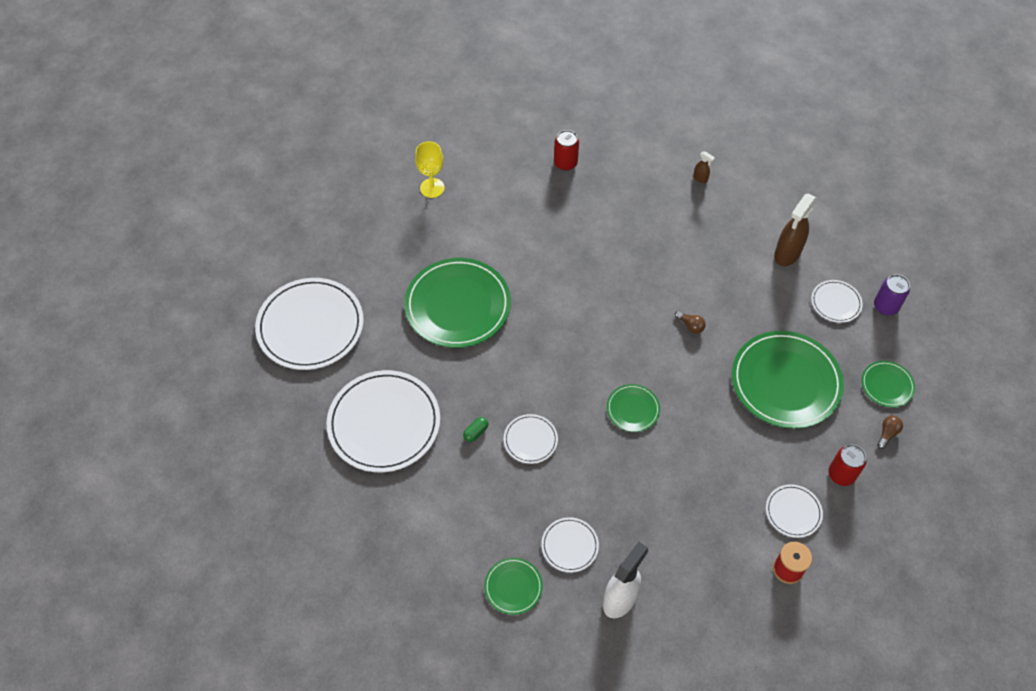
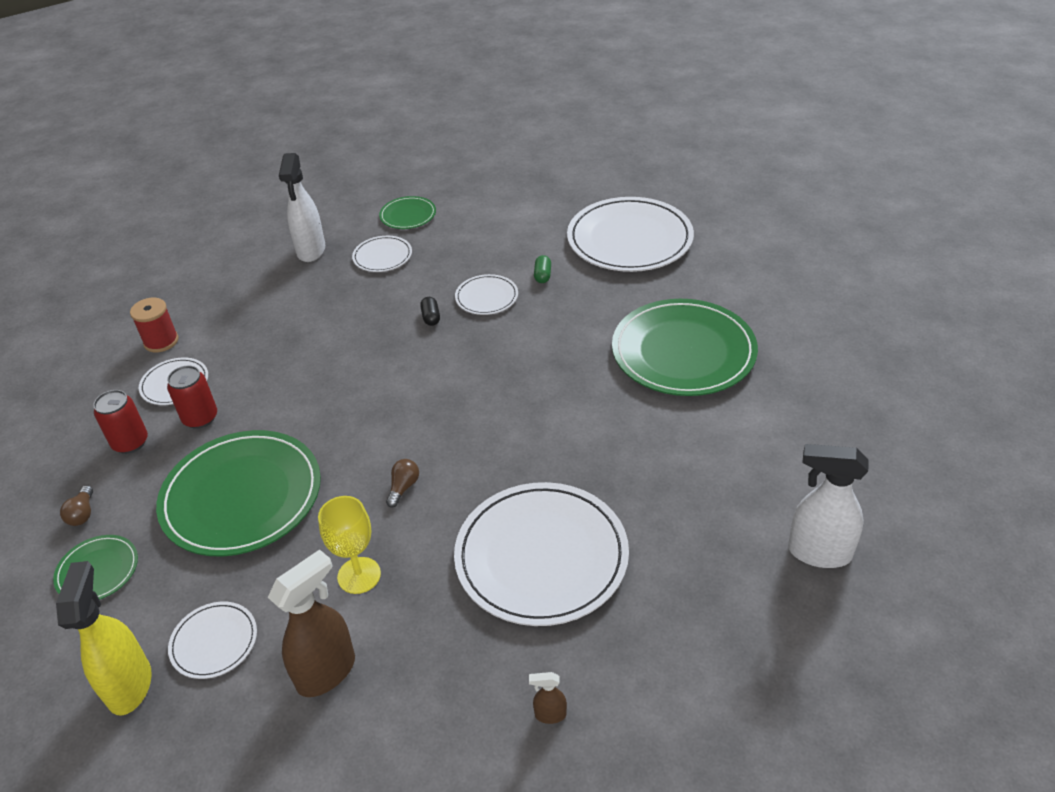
camera: 145 degrees right, 15 degrees down
white plate [255,278,364,370] -> white plate moved to [454,482,629,626]
yellow goblet [415,141,445,198] -> yellow goblet moved to [318,496,381,594]
red can [554,130,579,171] -> red can moved to [167,365,217,429]
green plate [607,384,660,432] -> none
brown light bulb [675,311,706,334] -> brown light bulb turned 105 degrees clockwise [386,459,419,508]
brown spray bottle [774,194,817,266] -> brown spray bottle turned 45 degrees clockwise [268,549,355,697]
purple can [874,274,910,315] -> yellow spray bottle [56,561,152,715]
none -> black capsule [420,297,440,326]
none -> white spray bottle [788,444,869,568]

